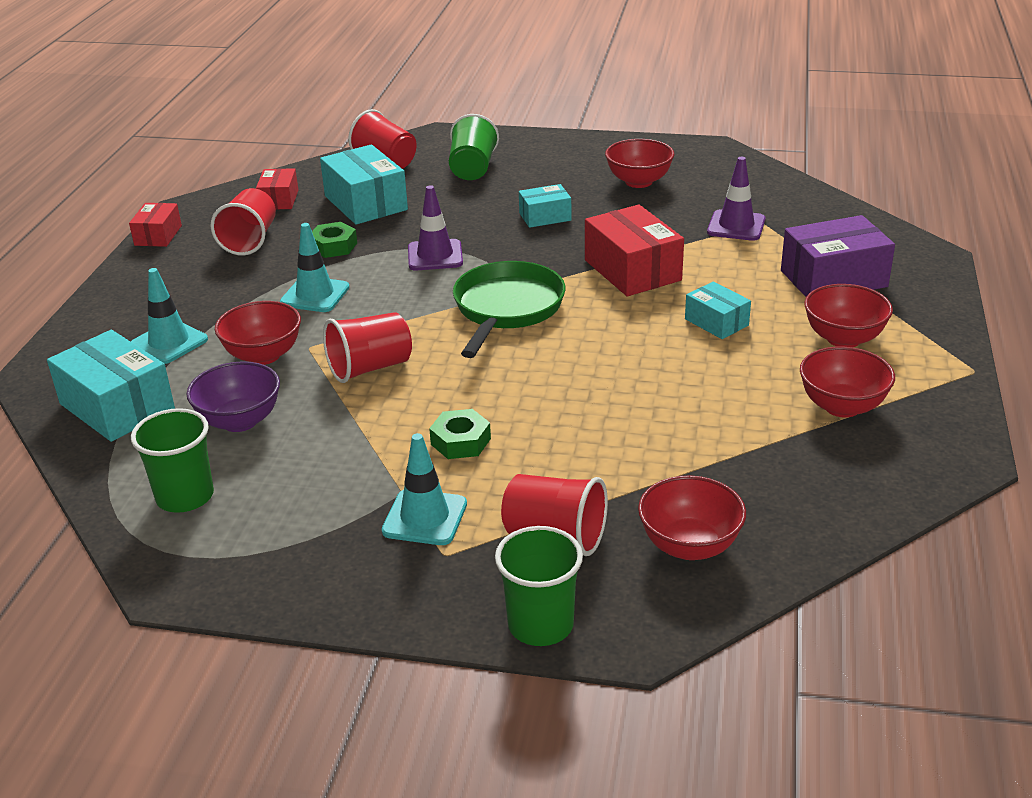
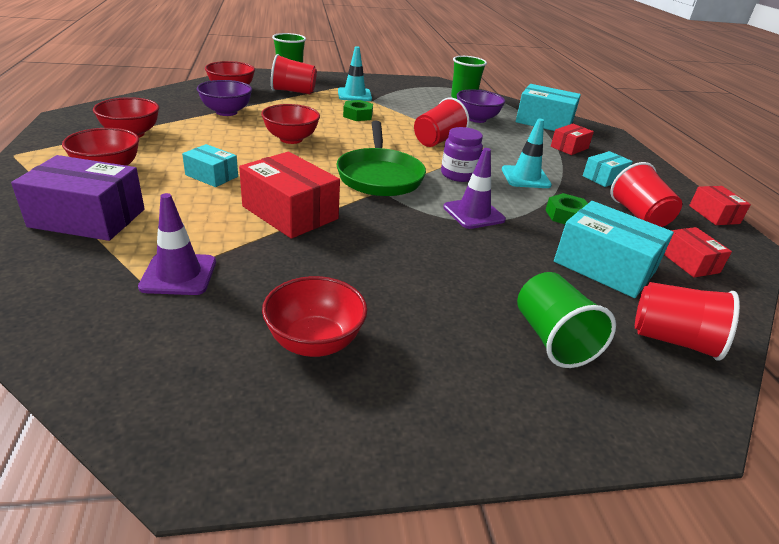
camera: 155 degrees right, 0 degrees up
turquoise traffic cone [131,268,208,364] -> red box [551,124,594,155]
red bowl [215,301,301,365] -> red bowl moved to [261,104,320,144]
turquoise box [519,184,571,228] -> turquoise box moved to [583,151,633,187]
purple box [781,215,895,297] -> purple box turned 45 degrees clockwise [11,155,145,241]
none -> purple bowl [197,80,252,116]
none -> purple jar [441,127,483,182]

